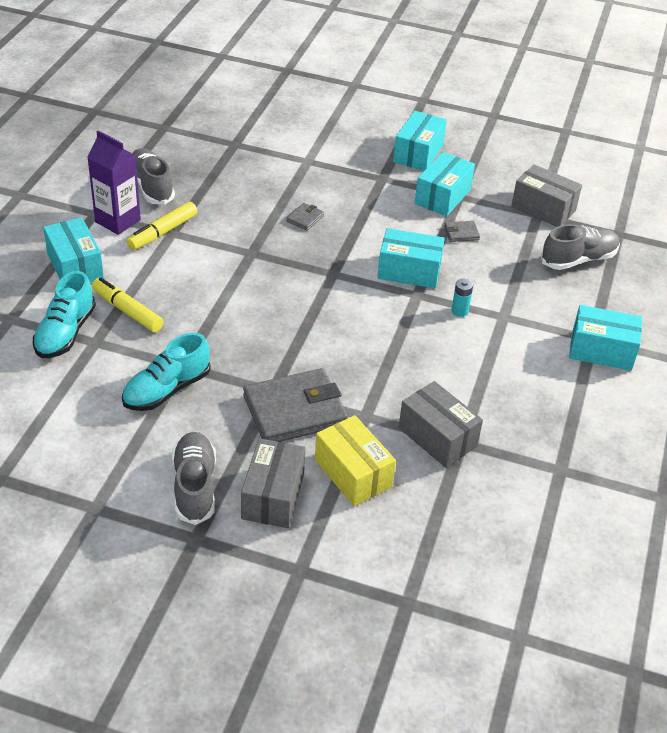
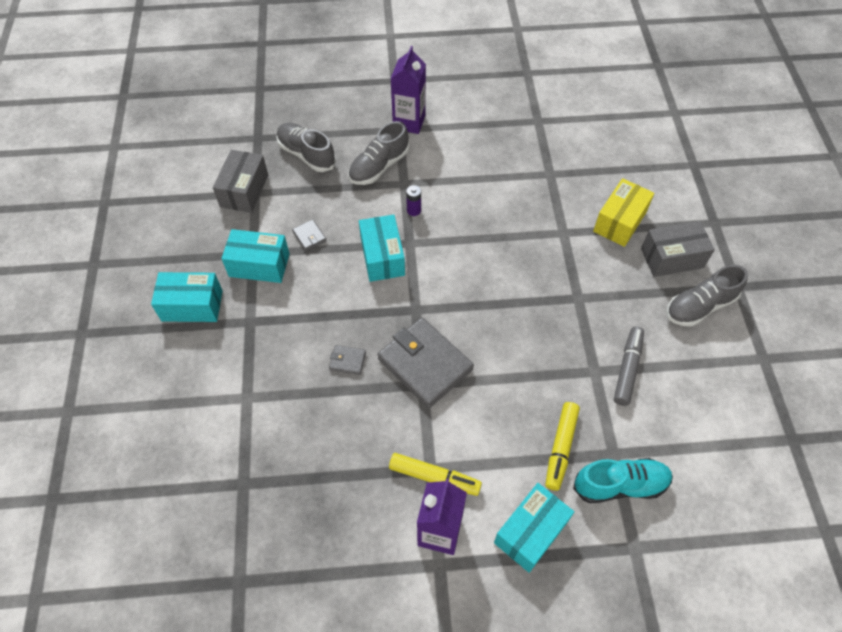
camera: 110 degrees left, 15 degrees up
turquoise shoe [122,333,211,411] -> grey marker [614,326,644,406]
grey shoe [132,148,175,205] -> grey shoe moved to [348,121,409,185]
grey wallet [243,368,348,442] -> grey wallet moved to [377,318,474,408]
grey box [399,381,483,468] -> none
turquoise battery [451,278,473,317] -> purple battery [406,185,421,216]
turquoise box [569,305,642,371] -> purple carton [391,46,426,134]

